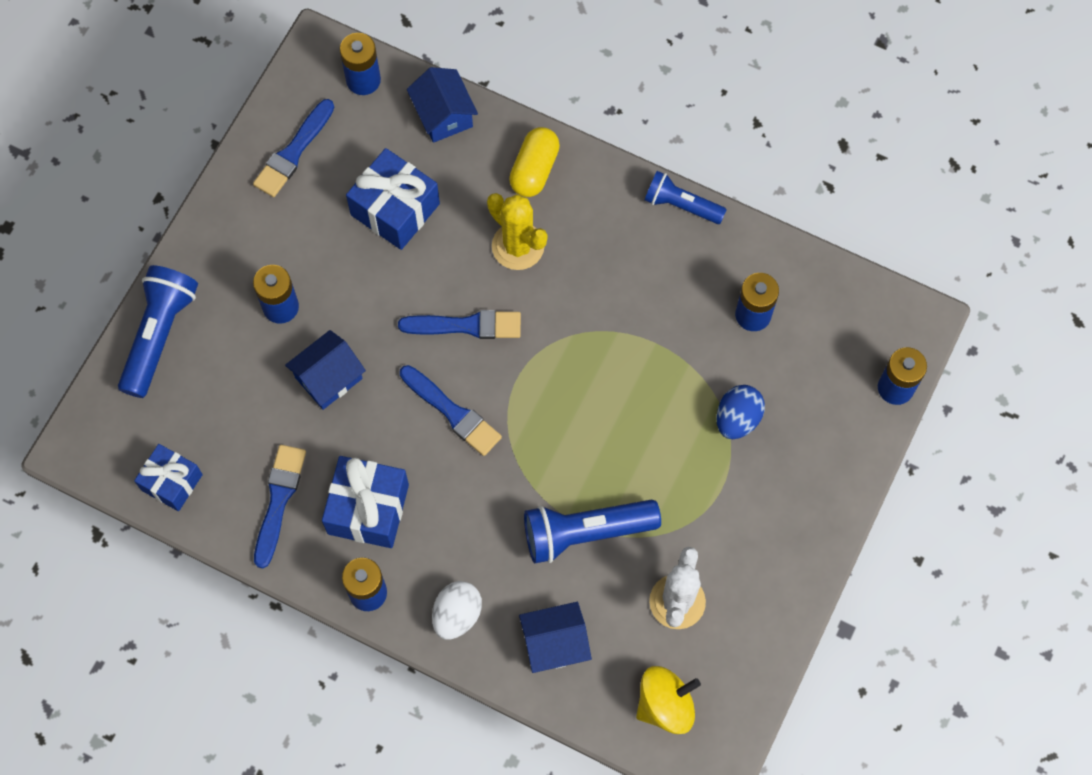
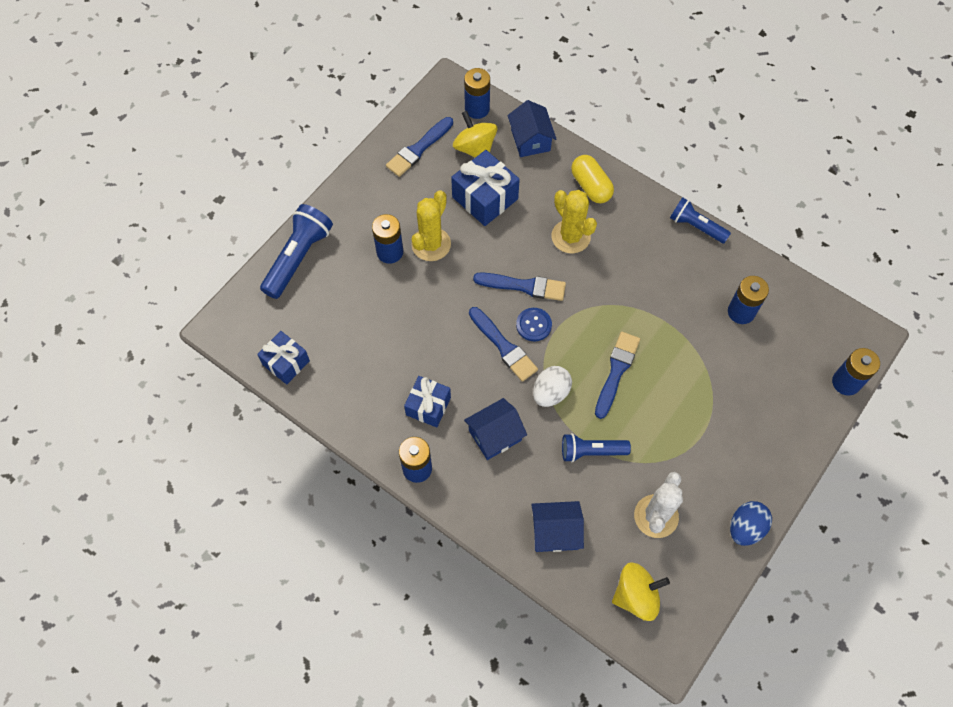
camera: 10 degrees right, 5 degrees down
blue brush [254,445,306,568] -> blue brush moved to [595,332,640,419]
blue house [285,330,366,410] -> blue house moved to [464,398,527,460]
blue gift [322,456,409,548] -> blue gift [404,376,451,427], size x0.66
white egg [432,581,482,639] -> white egg moved to [533,366,572,407]
yellow capsule [509,127,560,197] -> yellow capsule turned 60 degrees counterclockwise [571,155,614,203]
blue flashlight [524,500,661,563] -> blue flashlight [562,433,631,462], size x0.64
blue egg [716,385,765,439] -> blue egg moved to [730,501,772,546]
none -> yellow cactus [411,190,451,261]
none -> yellow spinning top [453,111,497,158]
none -> blue button [516,308,552,341]

